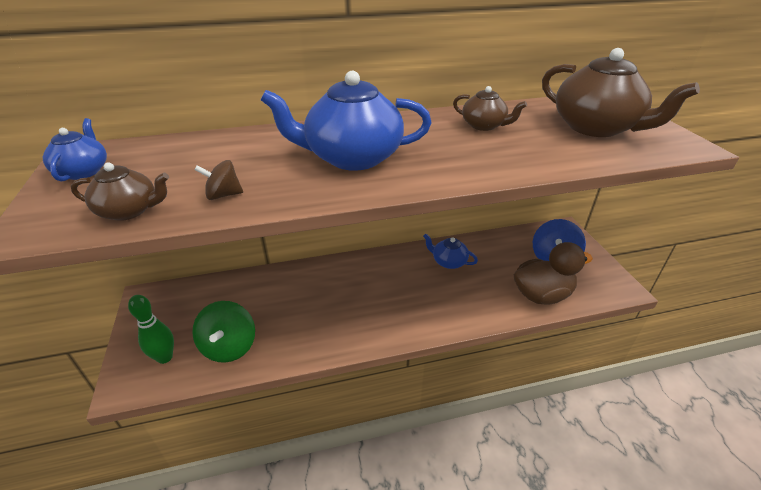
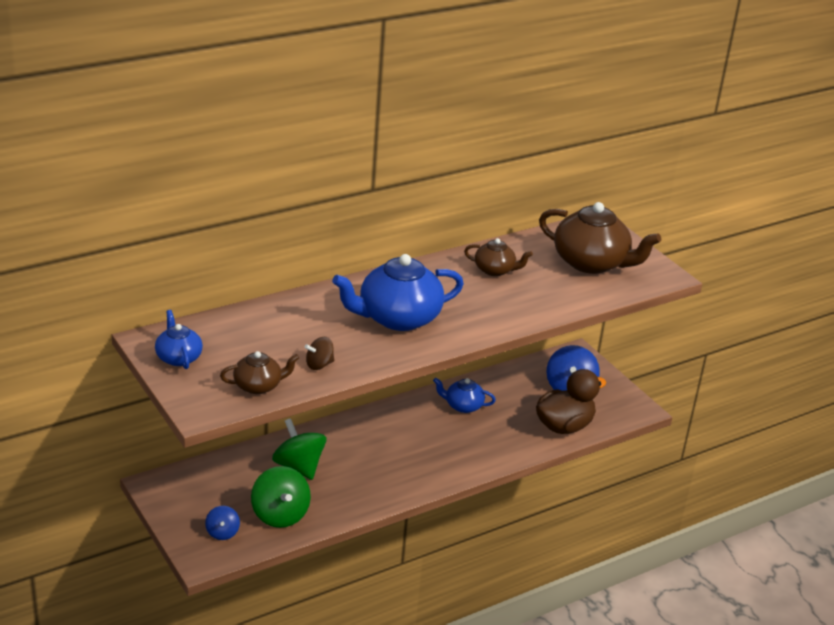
camera: 20 degrees left, 5 degrees down
green bowling pin [128,295,174,364] -> blue spinning top [205,506,240,540]
none -> green spinning top [272,418,326,480]

